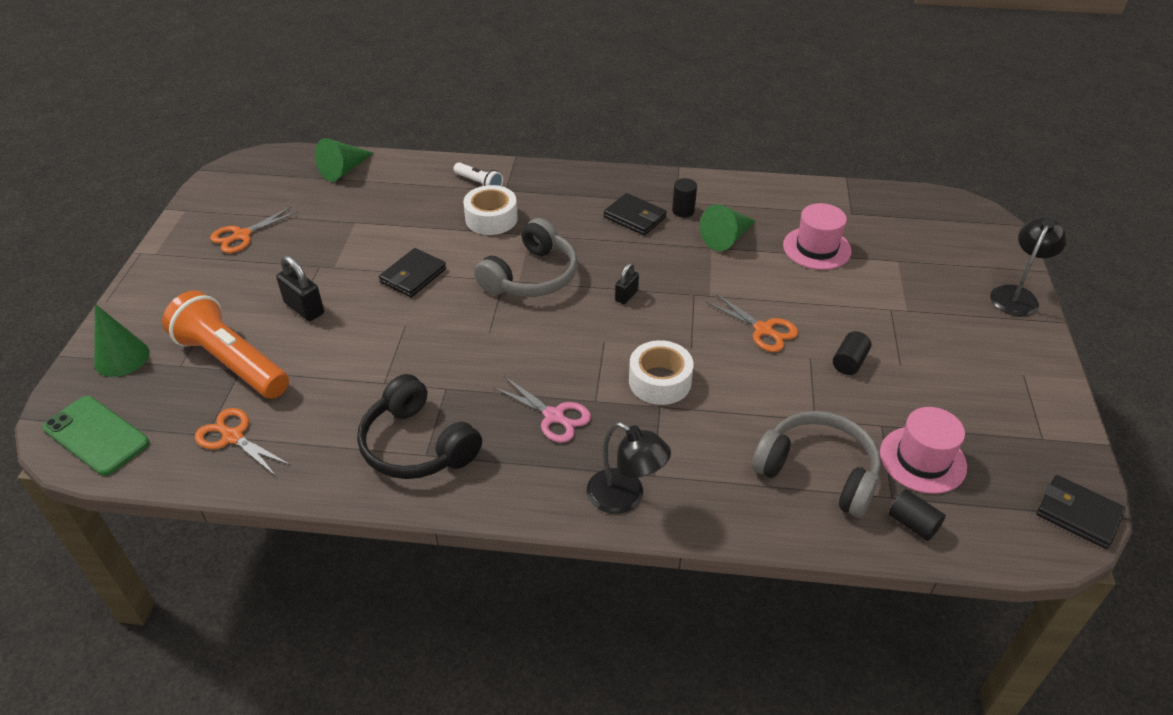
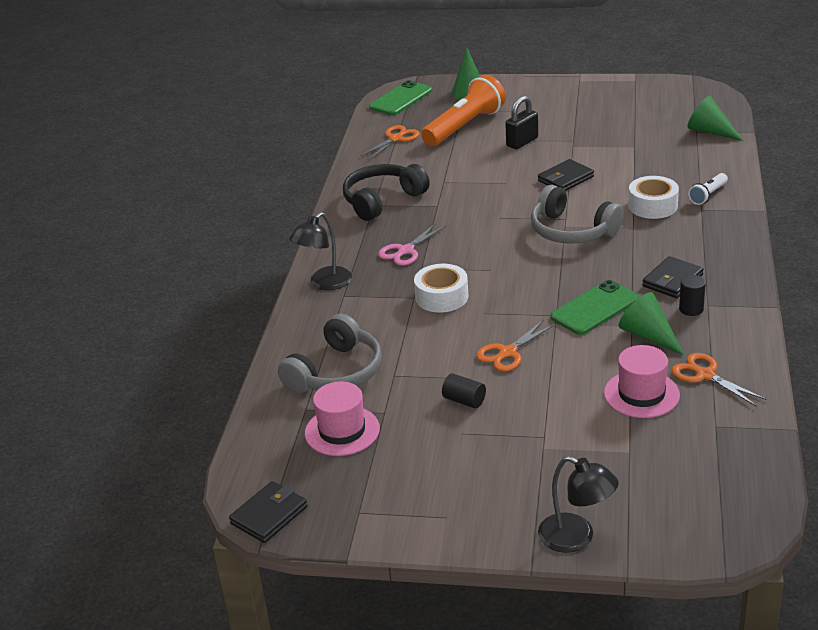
camera: 95 degrees right, 10 degrees down
orange scissors [210,207,298,253] -> orange scissors moved to [672,353,767,406]
black wallet [379,248,446,297] -> black wallet turned 75 degrees counterclockwise [538,159,594,191]
black padlock [615,263,639,304] -> none
black cylinder [889,489,946,541] -> none
none -> green phone [551,280,639,335]

